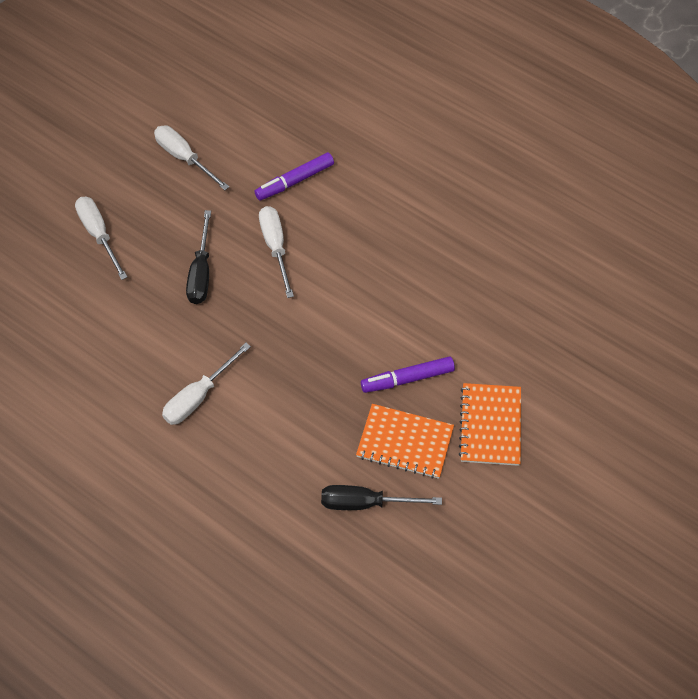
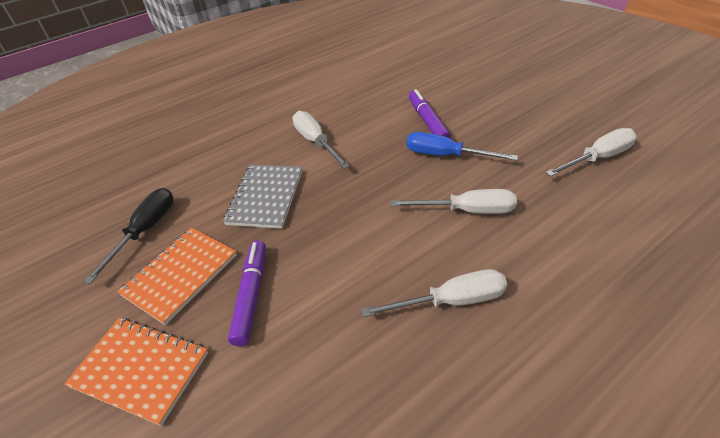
camera: 110 degrees right, 15 degrees down
white screwdriver [75,197,127,280] -> white screwdriver moved to [361,269,507,317]
black screwdriver [186,210,211,304] -> blue screwdriver [407,132,518,161]
purple marker [254,152,334,201] -> purple marker moved to [409,89,451,138]
none -> grey notebook [223,165,302,229]

